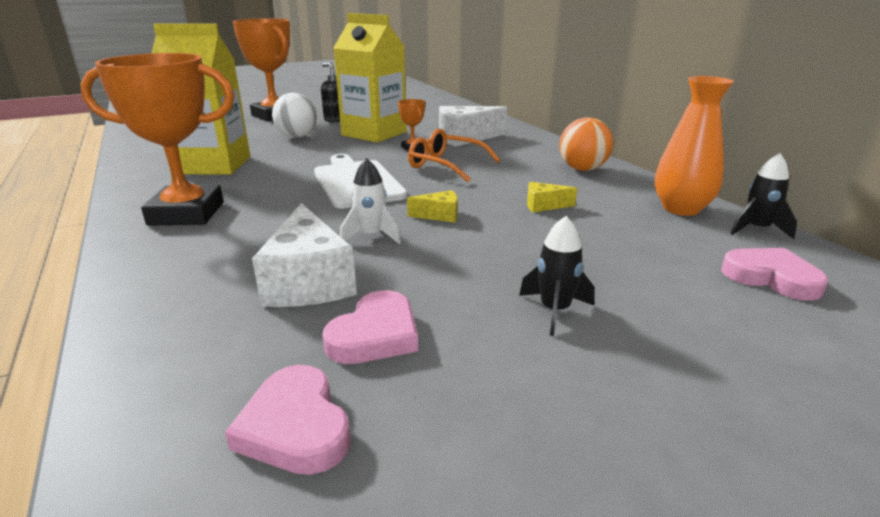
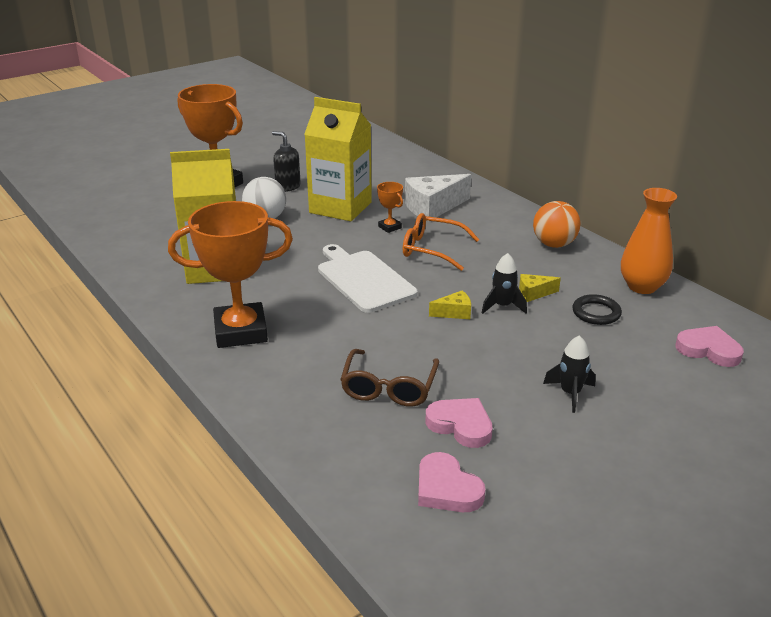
camera: 10 degrees left, 5 degrees up
white cheese [252,203,357,307] -> brown glasses [340,349,439,407]
pink heart [322,290,418,364] -> pink heart turned 75 degrees counterclockwise [425,398,493,448]
white rocket [340,158,401,244] -> none
black rocket [730,153,797,239] -> black rocket moved to [482,253,527,314]
none -> black ring [572,294,622,325]

